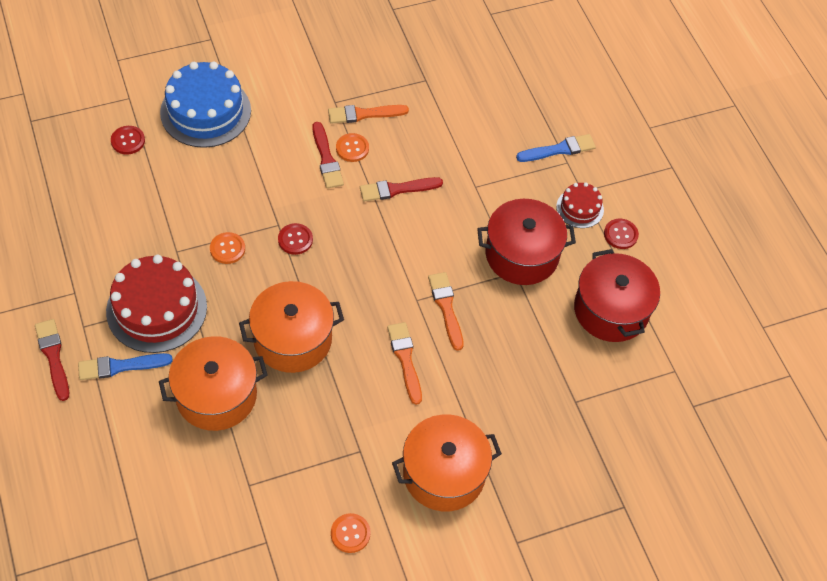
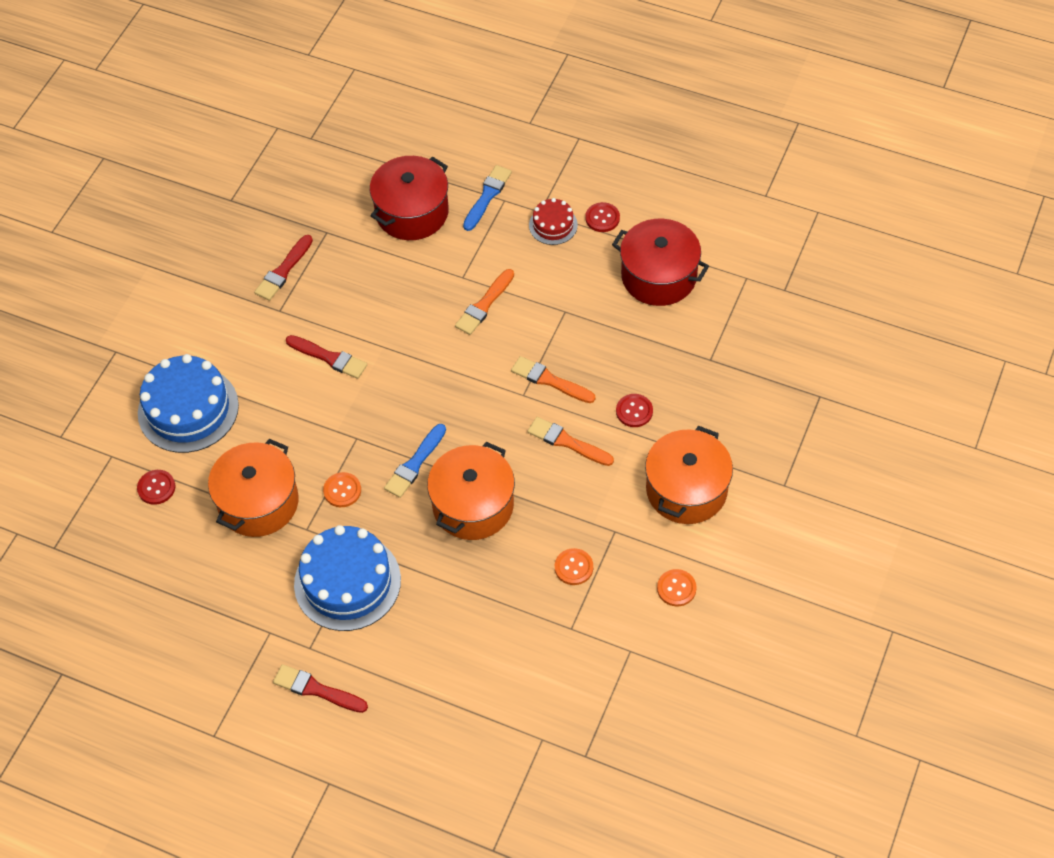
camera: 40 degrees left, 0 degrees up
blue brush [78,353,173,380] -> blue brush moved to [384,424,446,498]
red cake [106,255,207,353] -> blue cake [294,525,401,631]
orange pot [159,336,268,431] -> orange pot moved to [208,439,299,537]
red button [278,223,313,255] -> red button moved to [616,394,653,427]
orange brush [328,105,409,124] -> orange brush moved to [455,269,514,335]
orange button [336,133,369,162] -> orange button moved to [555,548,593,585]
red brush [360,177,443,202] -> red brush moved to [254,235,313,301]
red pot [477,199,576,285] -> red pot moved to [370,156,449,240]

